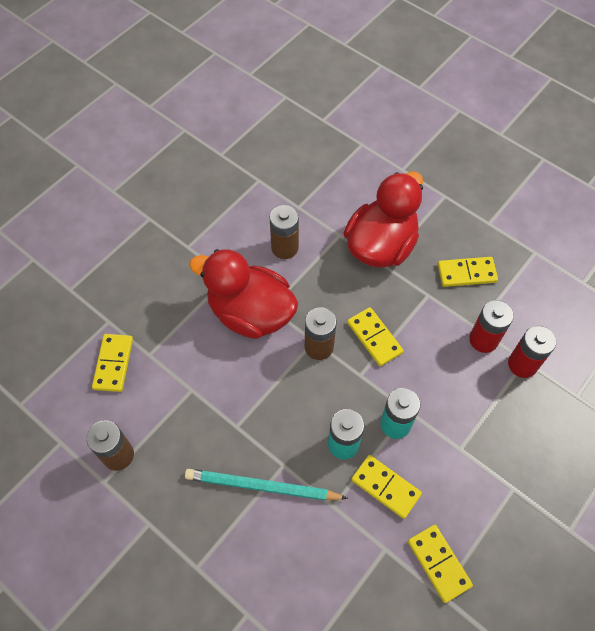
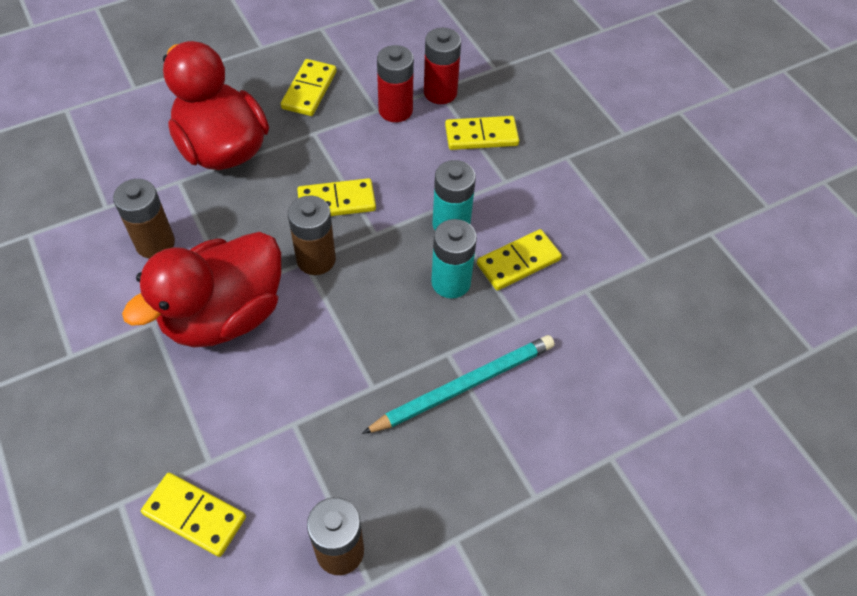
camera: 70 degrees left, 5 degrees down
turquoise pencil [185,469,348,501] -> turquoise pencil turned 150 degrees counterclockwise [362,335,555,434]
yellow domino [408,525,473,603] -> yellow domino moved to [445,116,519,150]

